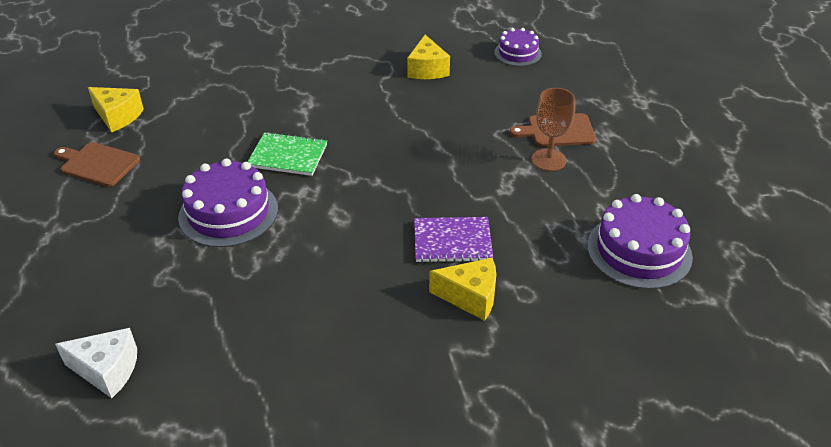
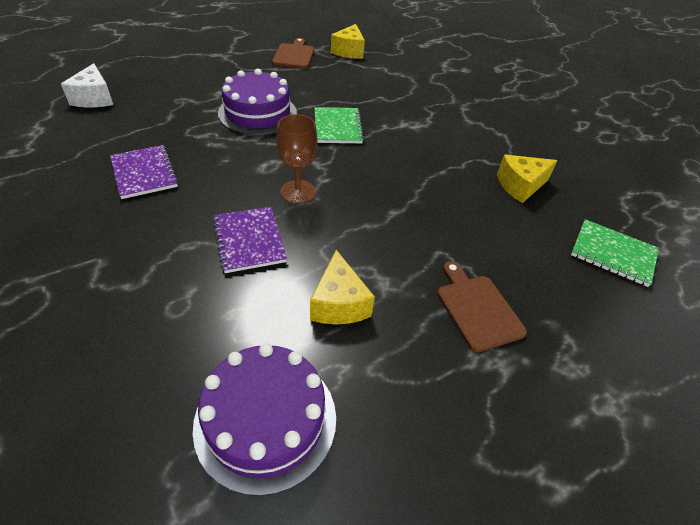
camera: 70 degrees right, 5 degrees up
yellow cheese [429,258,496,321] -> yellow cheese moved to [310,250,375,325]
purple cake [494,28,542,66] -> green notebook [571,219,659,287]
brown goblet [532,88,575,171] -> brown goblet moved to [276,114,317,204]
none -> purple notebook [110,145,179,199]

